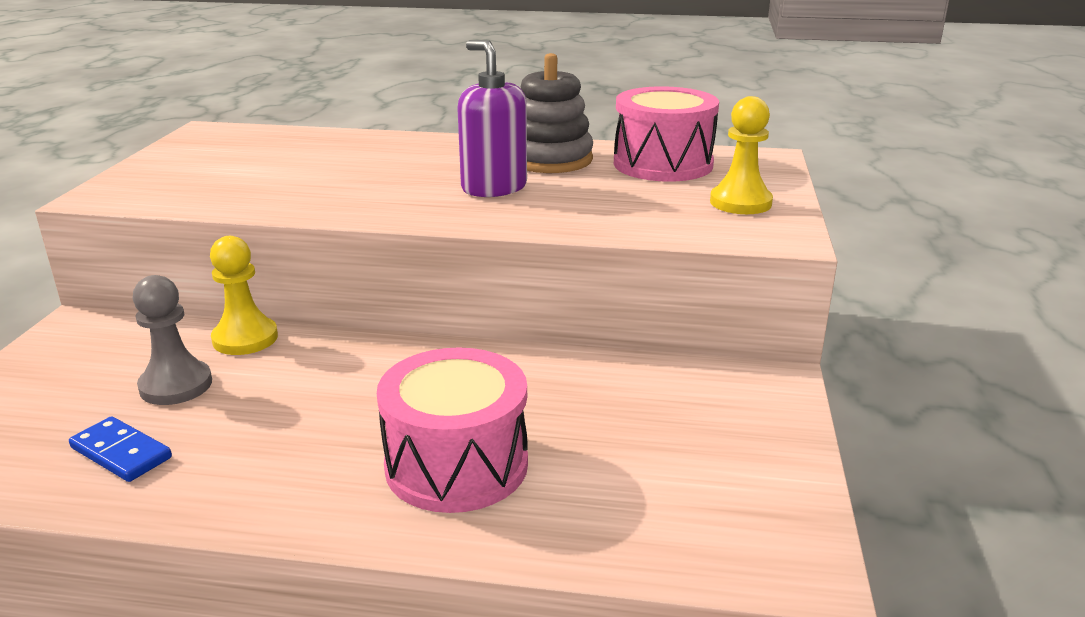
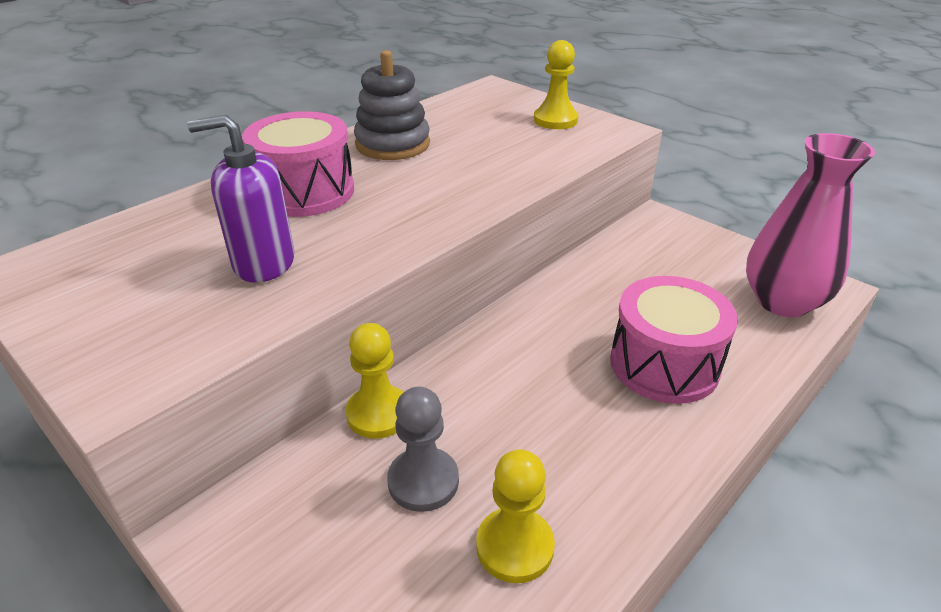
camera: 55 degrees left, 10 degrees up
blue domino [69,416,172,482] -> yellow pawn [476,449,555,583]
purple soap dispenser [457,40,527,197] -> purple soap dispenser moved to [187,115,295,283]
pink drum [614,86,719,182] -> pink drum moved to [242,111,354,217]
none -> pink vase [746,133,875,317]

